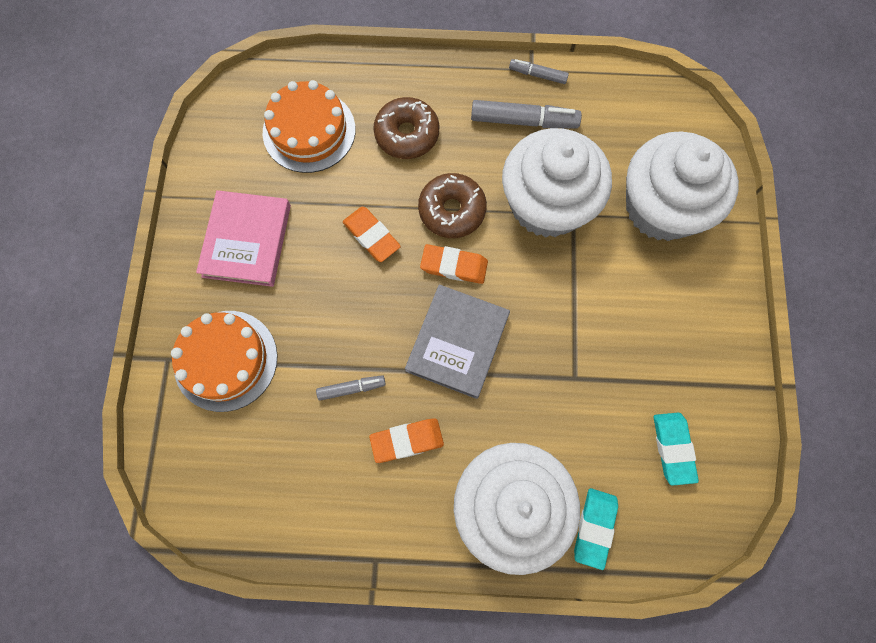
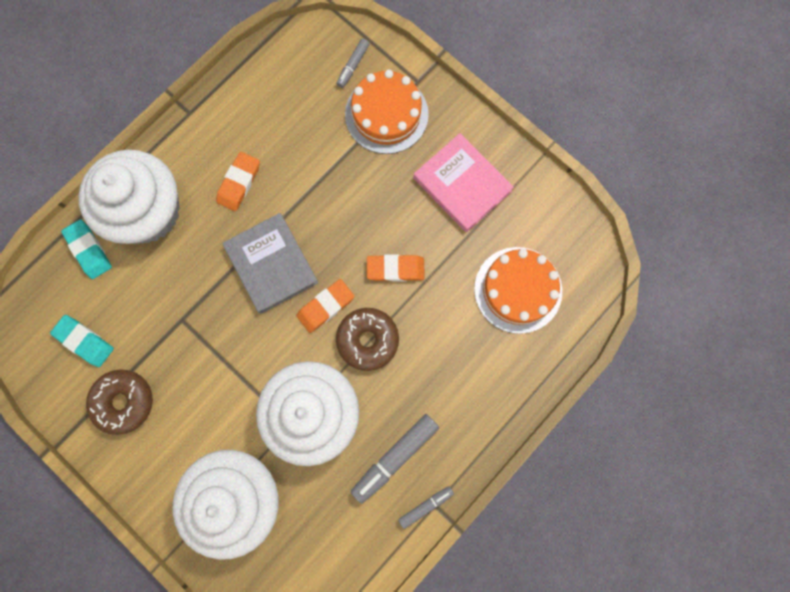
camera: 130 degrees right, 5 degrees up
grey marker [316,375,386,401] -> grey marker moved to [336,39,370,88]
brown donut [373,97,439,159] -> brown donut moved to [86,370,153,435]

